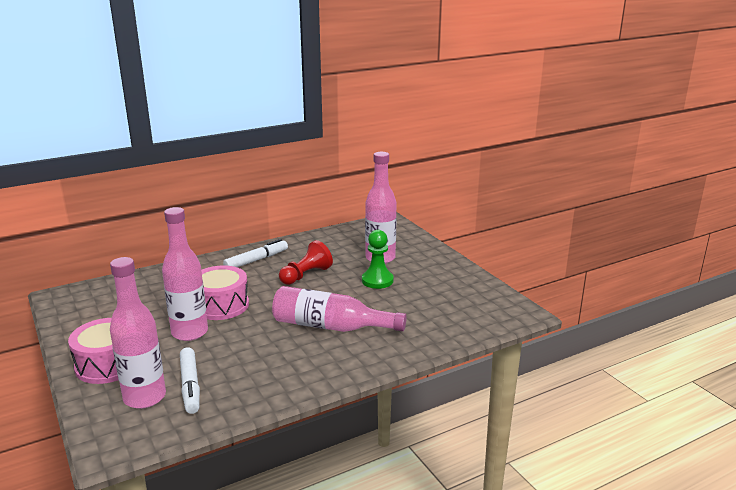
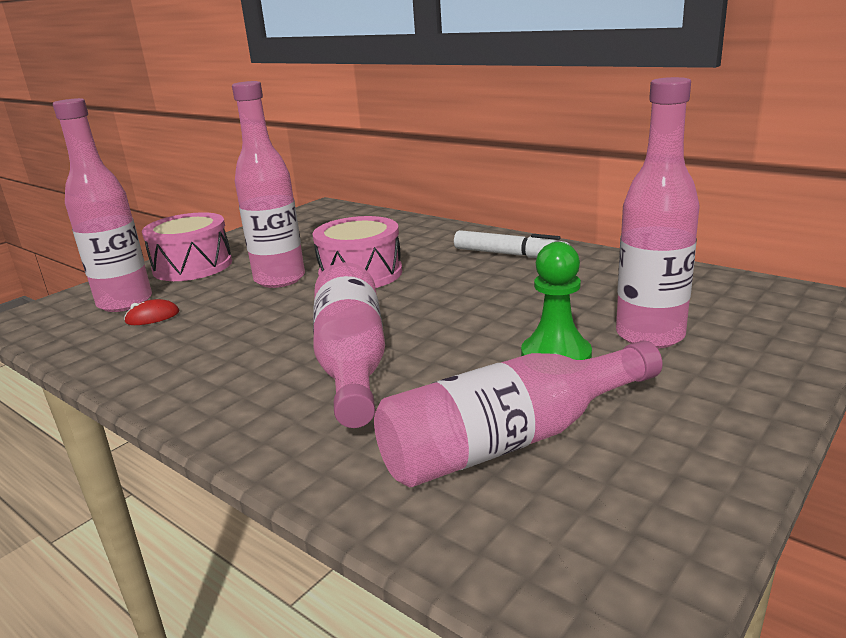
camera: 70 degrees right, 0 degrees up
white marker [180,347,200,414] -> red mouse [124,299,179,325]
red pawn [279,240,333,285] -> none
none -> pink bottle [374,340,663,487]

